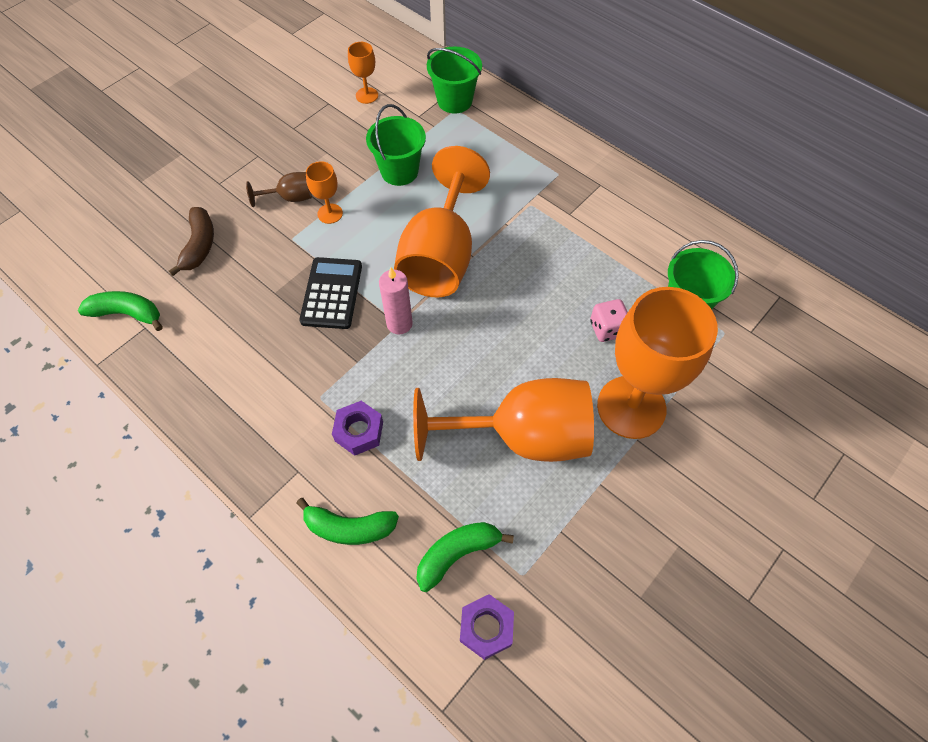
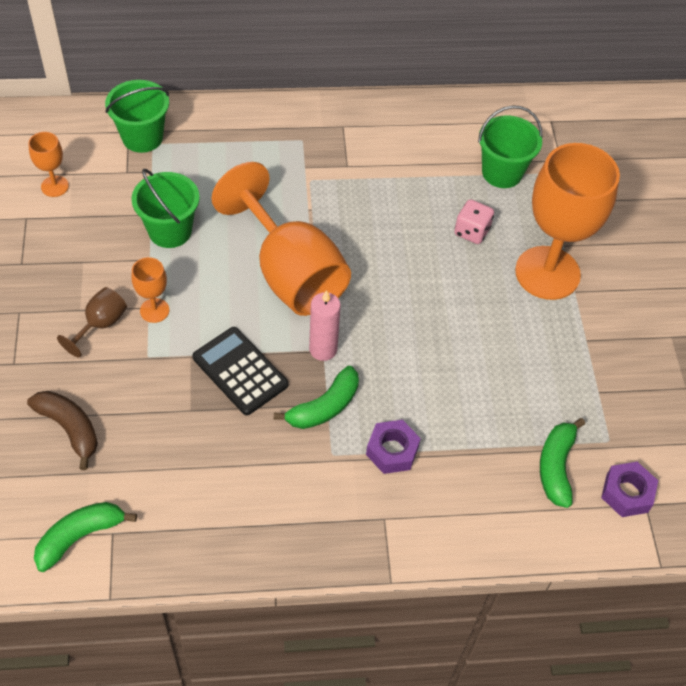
camera: 50 degrees left, 5 degrees down
green banana [297,498,399,545] -> green banana moved to [274,366,359,429]
orange goblet [413,378,594,462] -> none

